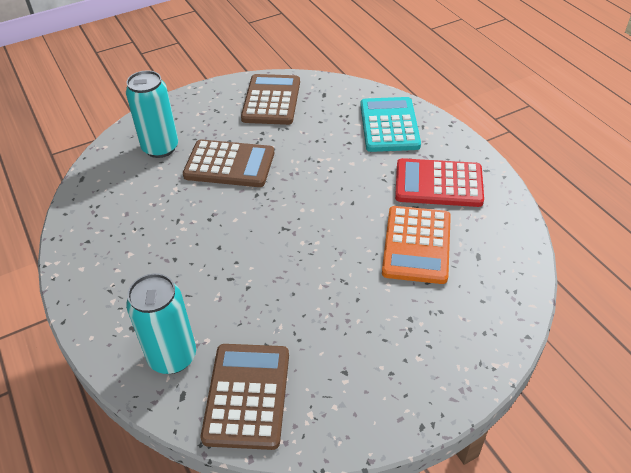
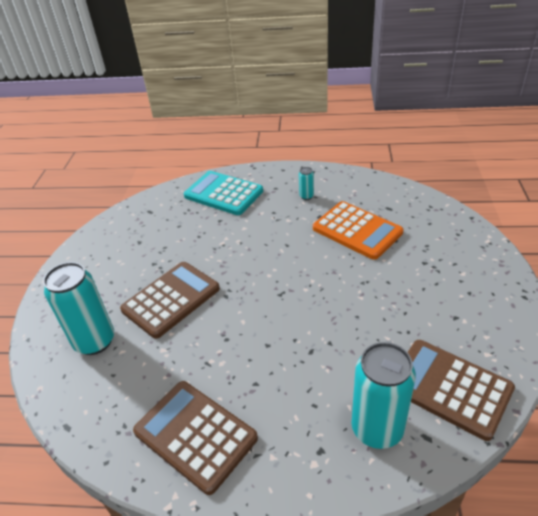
camera: 55 degrees left, 5 degrees down
brown calculator [241,74,300,125] -> brown calculator moved to [133,381,258,495]
red calculator [395,158,484,207] -> turquoise can [299,167,314,200]

